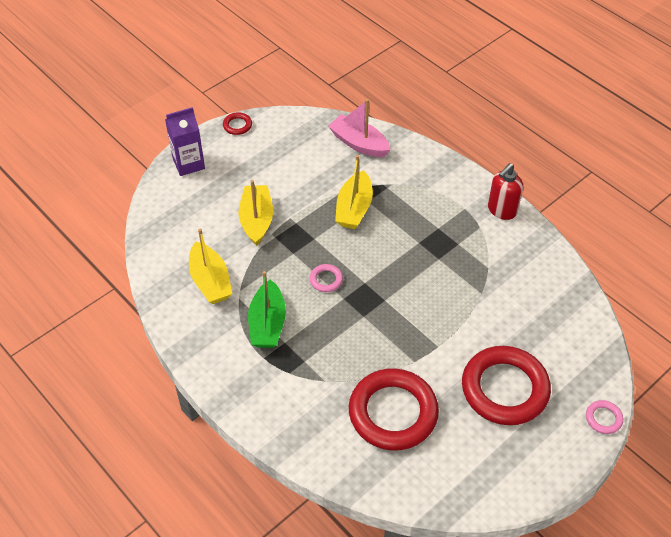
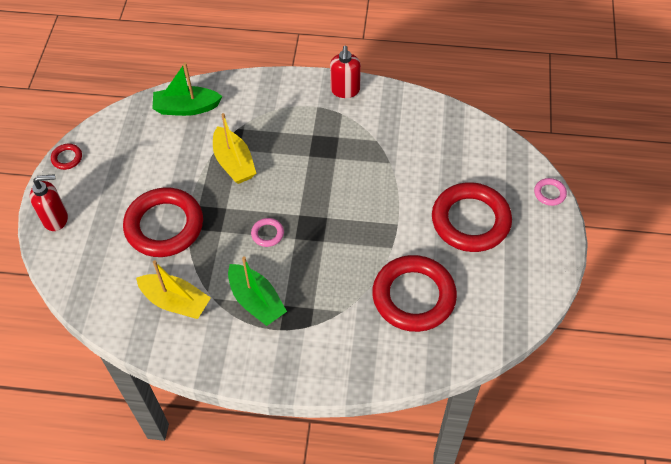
camera: 40 degrees left, 5 degrees up
purple carton [165,107,205,176] -> red soap dispenser [30,174,68,231]
yellow boat [238,180,273,246] -> red ring [123,187,203,257]
pink boat [328,99,390,157] -> green boat [152,62,222,116]

